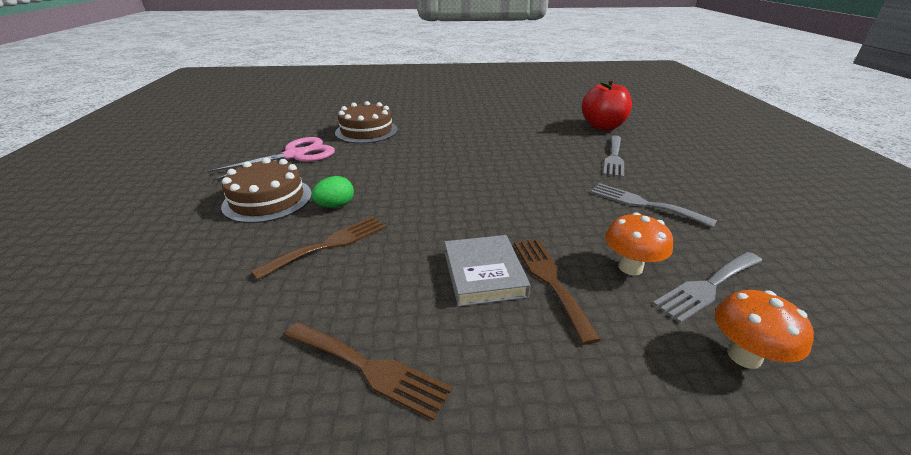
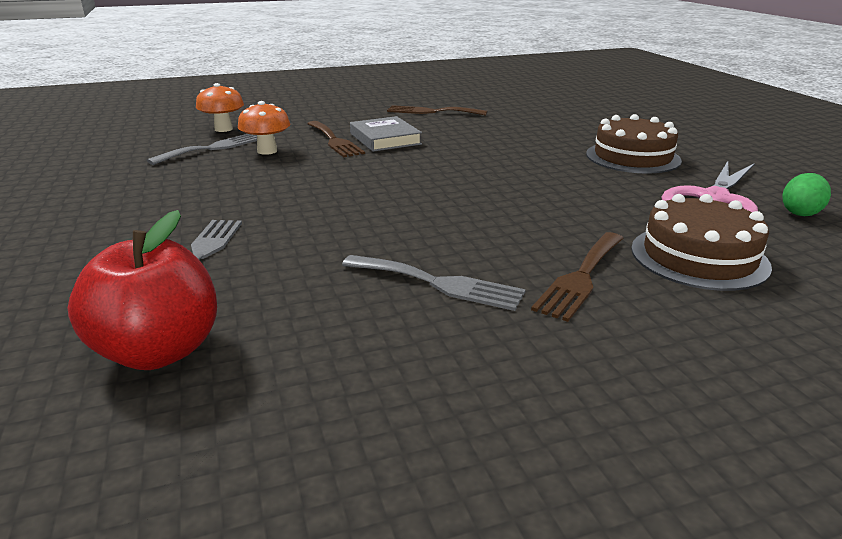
camera: 165 degrees right, 5 degrees down
brown fork [251,216,386,280] -> brown fork moved to [531,232,624,322]
green egg [311,176,354,208] -> green egg moved to [782,173,831,216]
grey fork [591,183,717,228] -> grey fork moved to [342,255,526,311]

